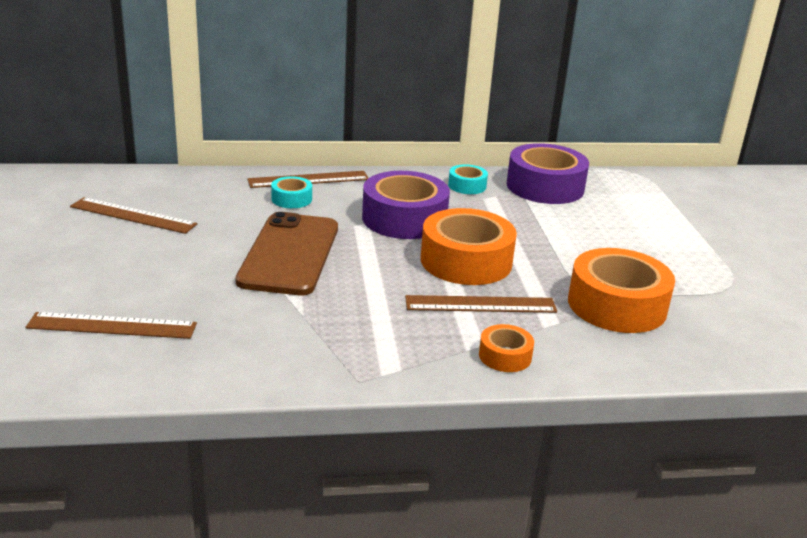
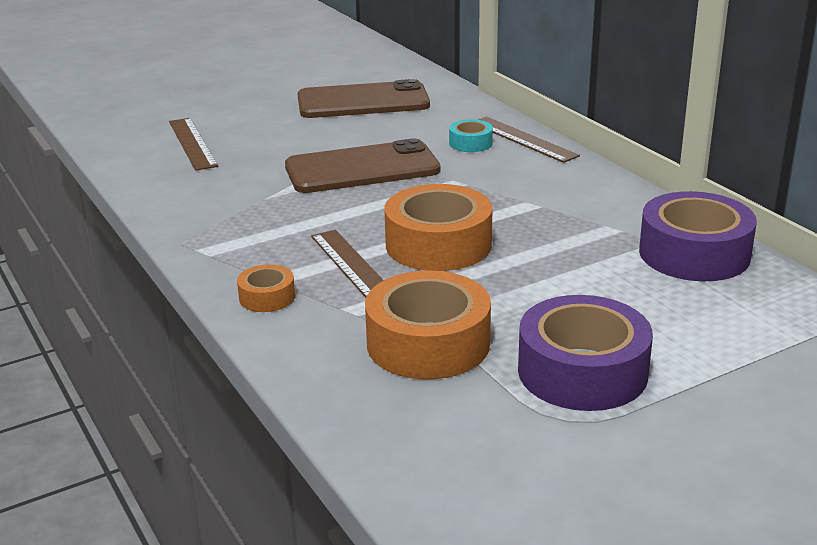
camera: 70 degrees right, 0 degrees up
brown ruler [70,197,197,234] -> brown phone [298,79,430,118]
purple tape [362,171,450,239] -> purple tape moved to [518,295,653,411]
turquoise tape [448,164,488,194] -> none

